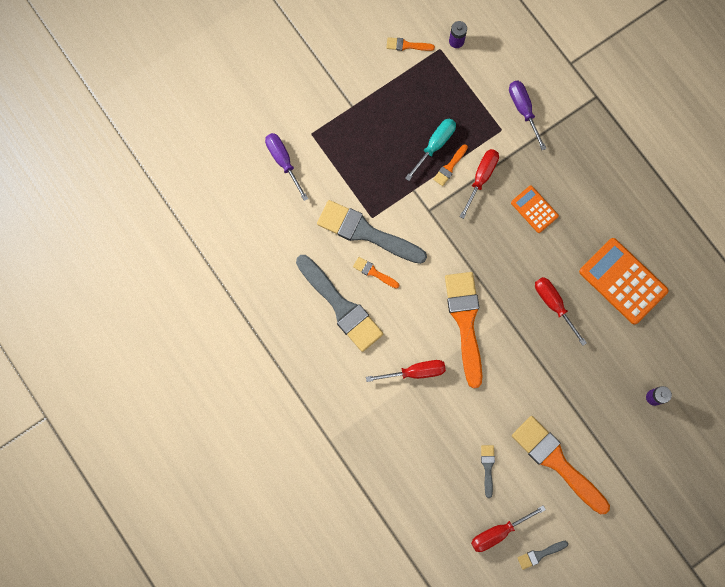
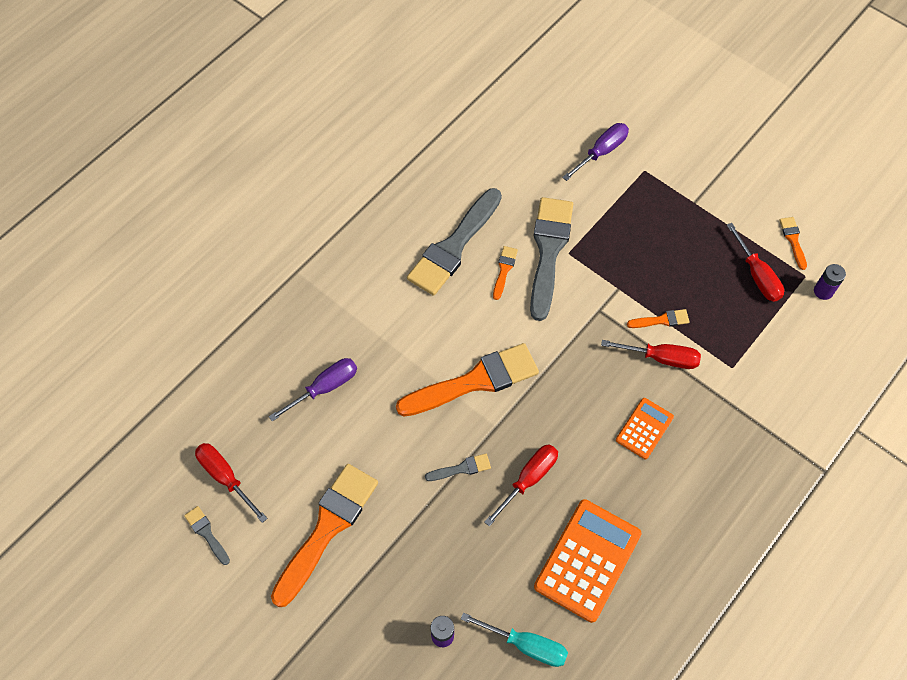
camera: 75 degrees right, 15 degrees down
red screwdriver [366,360,446,382] -> red screwdriver moved to [727,223,784,302]
turquoise screwdriver [405,118,456,181] -> turquoise screwdriver moved to [461,613,568,667]
orange brush [433,144,468,186] -> orange brush turned 150 degrees clockwise [627,309,690,328]
grey brush [481,445,495,498] -> grey brush moved to [425,454,491,481]
purple screwdriver [509,80,546,150] -> purple screwdriver moved to [269,358,357,422]

